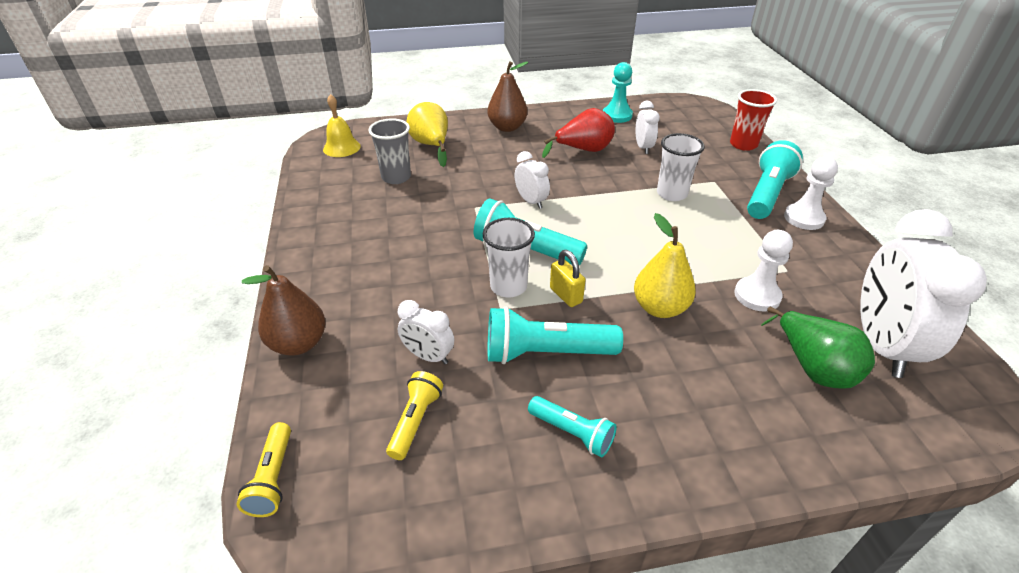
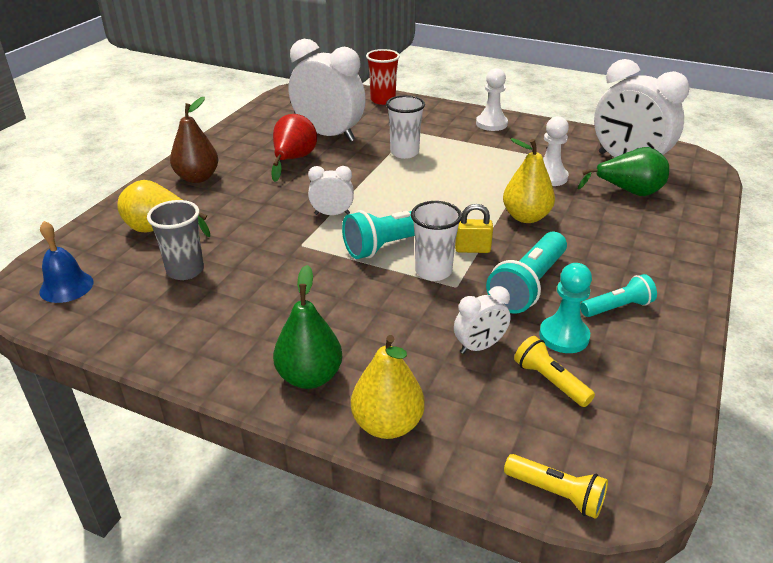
camera: 55 degrees left, 5 degrees down
brown pear [242,265,326,356] -> yellow pear [351,335,425,439]
yellow bell [323,94,360,157] -> blue bell [39,221,94,303]
turquoise pawn [603,62,633,123] -> turquoise pawn moved to [539,263,592,353]
white clock [636,101,660,154] -> white clock [289,39,366,142], size x2.08
turquoise flashlight [747,140,803,219] -> none
none -> green pear [273,265,343,389]

